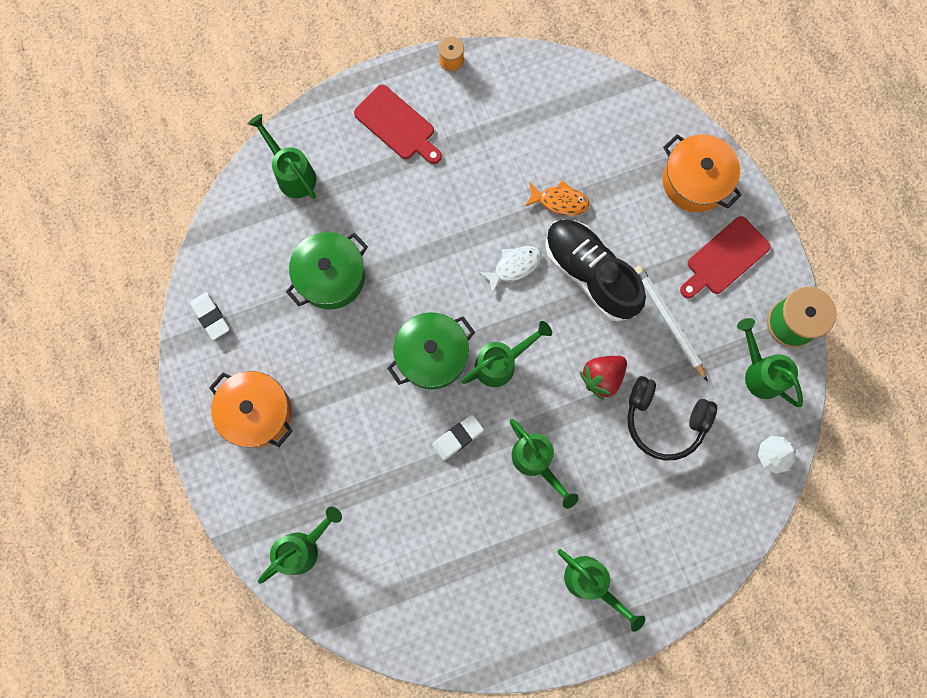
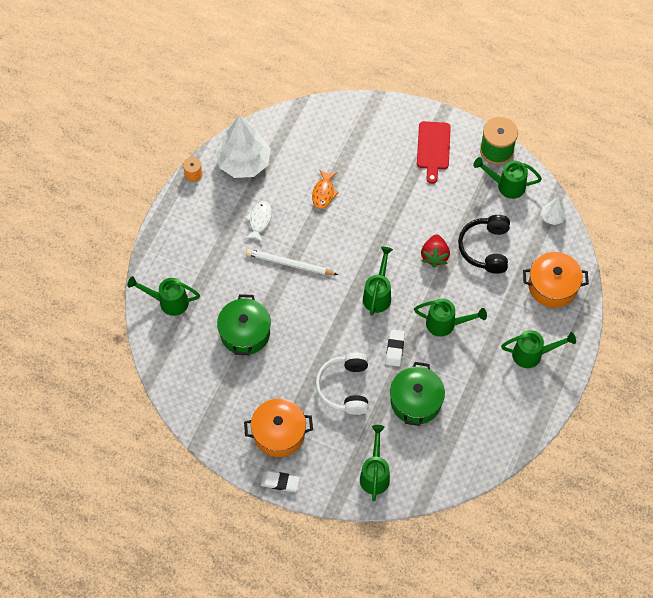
camera: 45 degrees left, 15 degrees down
white eraser [190,292,230,340] -> white eraser moved to [261,471,300,492]
red cutting board [354,85,442,164] -> none
green pot [387,312,475,389] -> green pot moved to [390,362,445,426]
white fish [479,246,542,294] -> white fish moved to [245,201,272,243]
orange fish [525,180,590,216] -> orange fish turned 135 degrees clockwise [312,169,339,209]
black shoe [545,219,646,322] -> none
black headphones [627,376,717,461] -> black headphones turned 120 degrees clockwise [458,215,510,274]
white pencil [634,265,708,382] -> white pencil moved to [246,249,338,275]
orange pot [663,134,742,212] -> orange pot moved to [523,252,589,308]
none -> white tree [216,115,271,178]
none -> white headphones [315,352,368,415]

